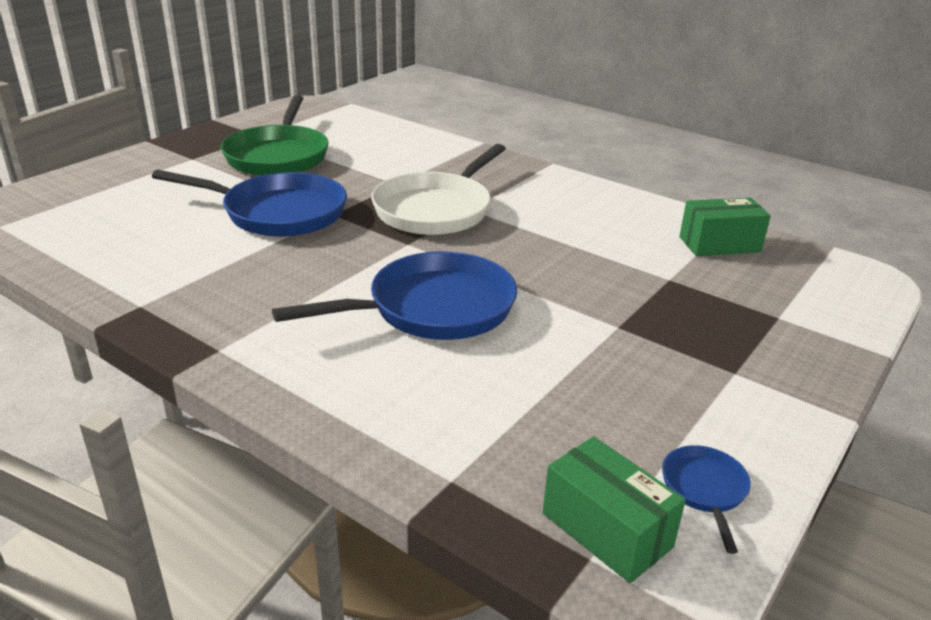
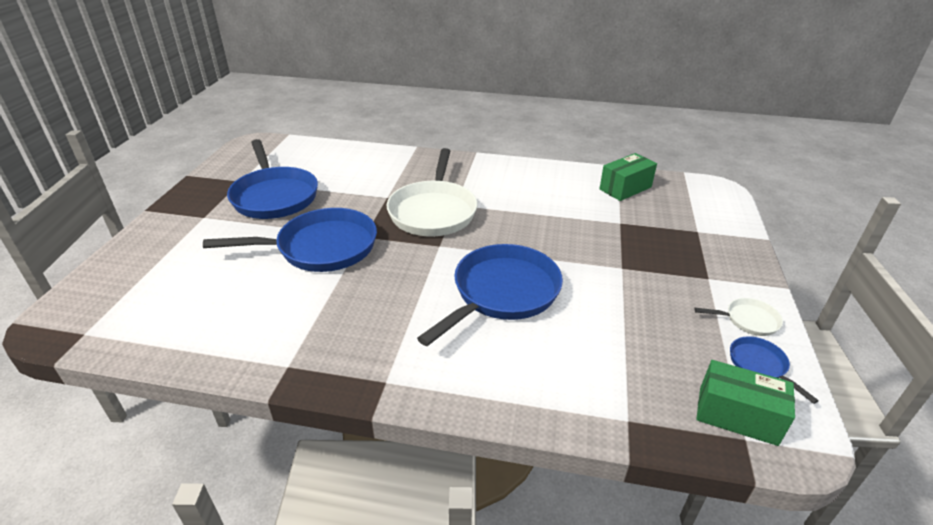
camera: 25 degrees left, 5 degrees up
green pan [221,95,329,176] -> blue pan [227,139,318,219]
none -> white pan [694,298,783,336]

